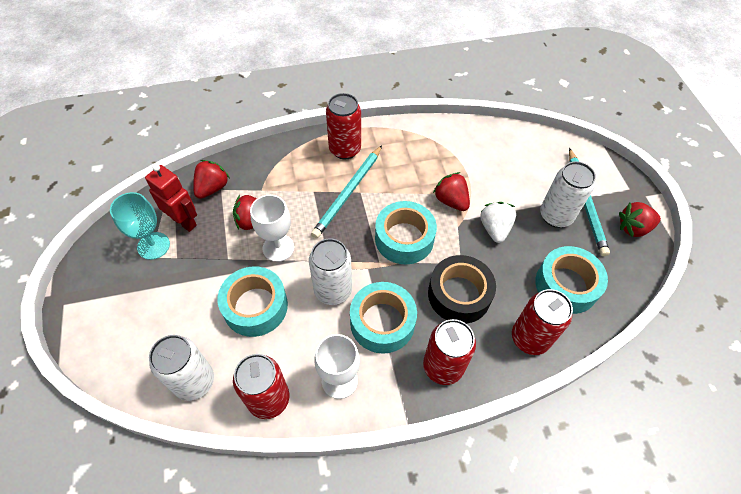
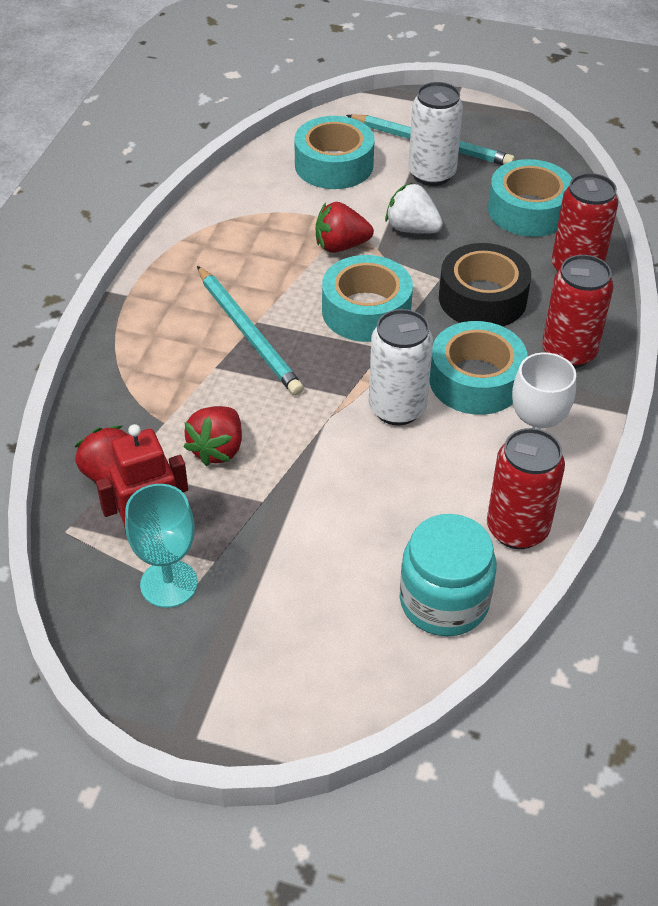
camera: 60 degrees left, 10 degrees down
white can [149,335,214,401] -> turquoise jar [400,514,496,636]
turquoise tape [217,266,288,337] -> turquoise tape moved to [294,116,375,189]
white goblet [250,195,294,262] -> none
red can [326,93,361,160] -> none
red strawberry [619,202,661,237] -> none

